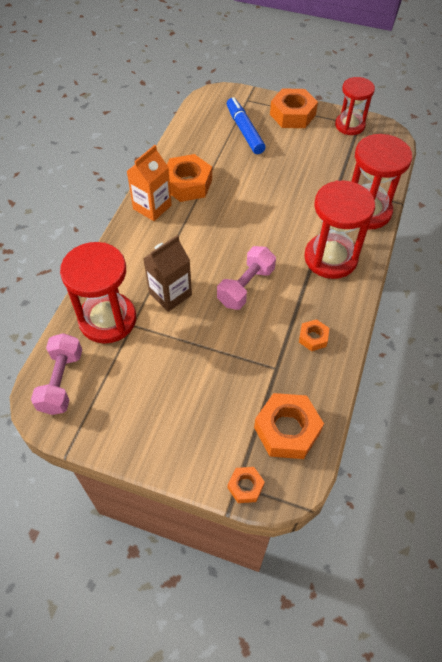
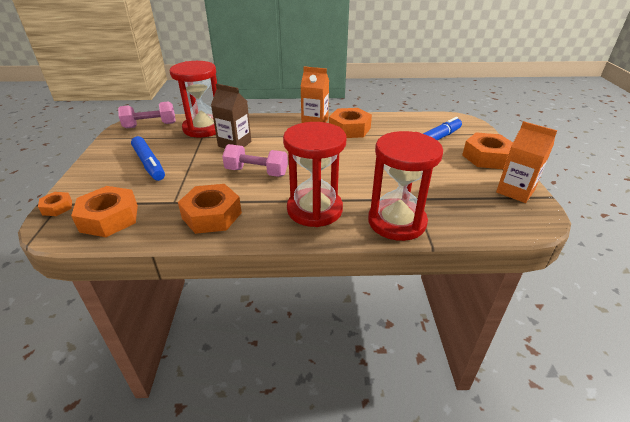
camera: 70 degrees right, 20 degrees down
orange nut [299,319,329,351] -> orange nut [178,184,242,234], size x1.92
red hourglass [335,77,375,135] -> orange carton [496,121,558,203]
none -> blue marker [131,136,165,181]

